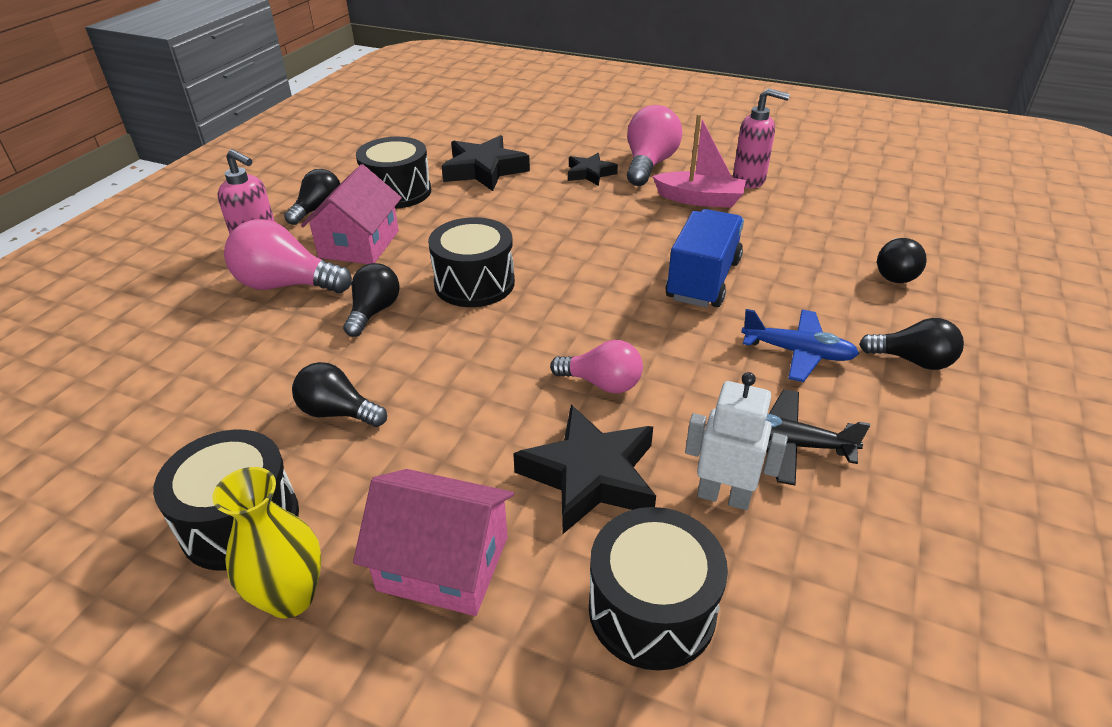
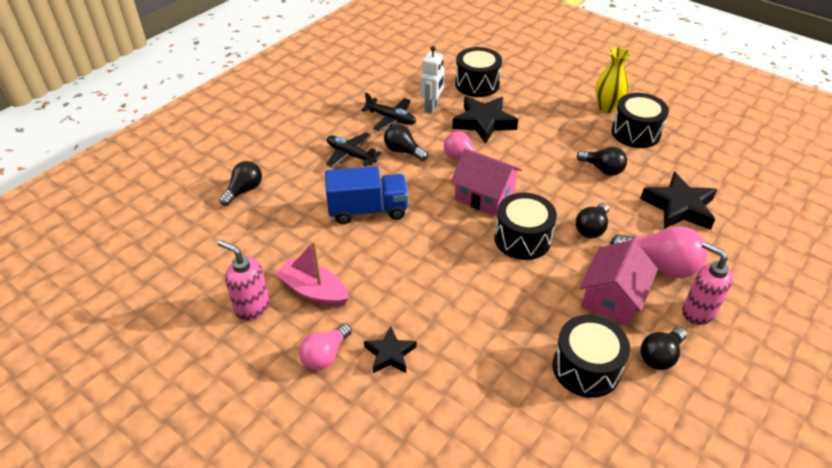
camera: 165 degrees left, 5 degrees up
pink house [353,469,514,616] -> pink house moved to [451,148,522,216]
black star [442,135,530,191] -> black star moved to [640,172,717,230]
pink light bulb [627,105,682,186] -> pink light bulb [299,323,352,370], size x0.65
blue truck [666,209,744,307] -> blue truck turned 135 degrees counterclockwise [325,166,408,224]
white robot [685,372,788,510] -> white robot turned 105 degrees counterclockwise [420,46,445,114]
blue plane [741,309,859,382] -> black plane [326,132,382,168]
black light bulb [859,318,964,370] -> black light bulb moved to [384,124,428,161]

